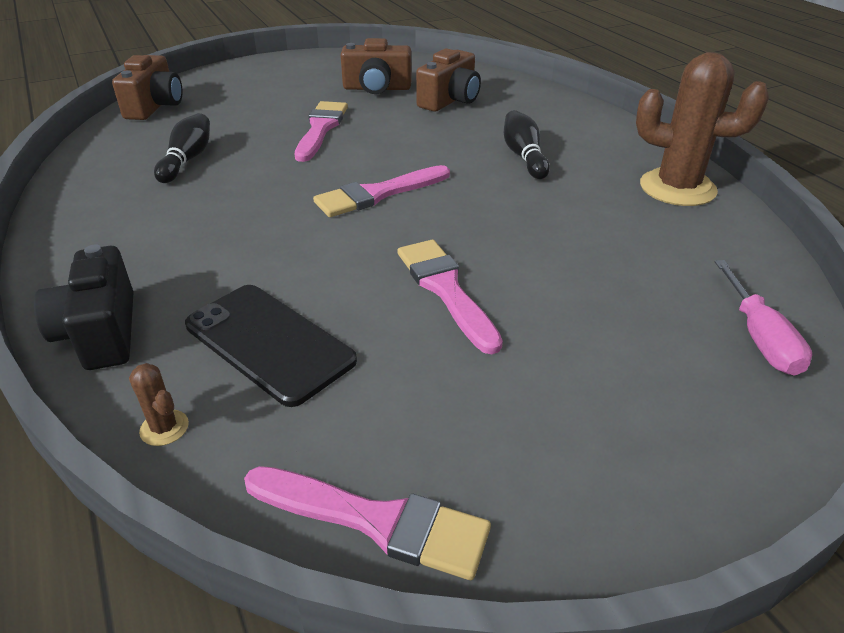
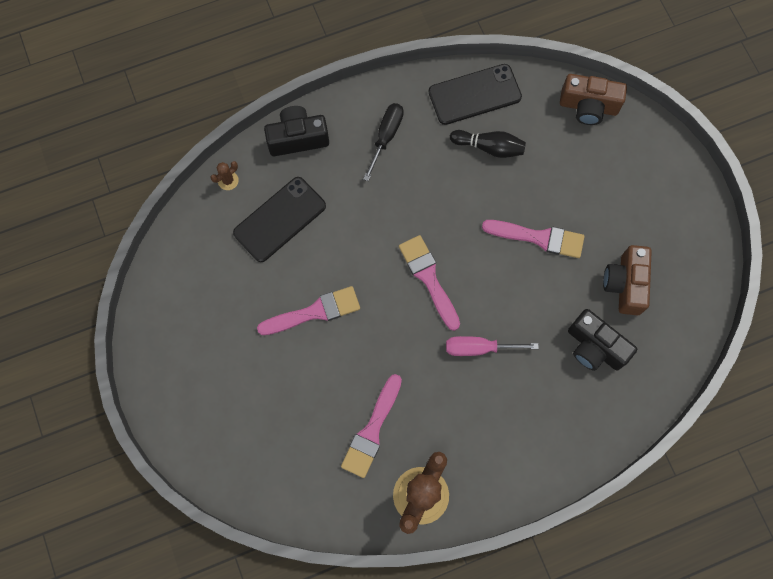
camera: 95 degrees right, 35 degrees up
pink brush [244,466,491,580] -> pink brush moved to [341,374,402,478]
brown camera [416,49,481,112] -> black camera [568,309,637,371]
black bowling pin [504,110,550,179] -> none
pink screwdriver [714,260,812,376] -> pink screwdriver moved to [446,336,539,356]
none -> black screwdriver [363,103,404,181]
none -> black phone [428,64,522,125]

